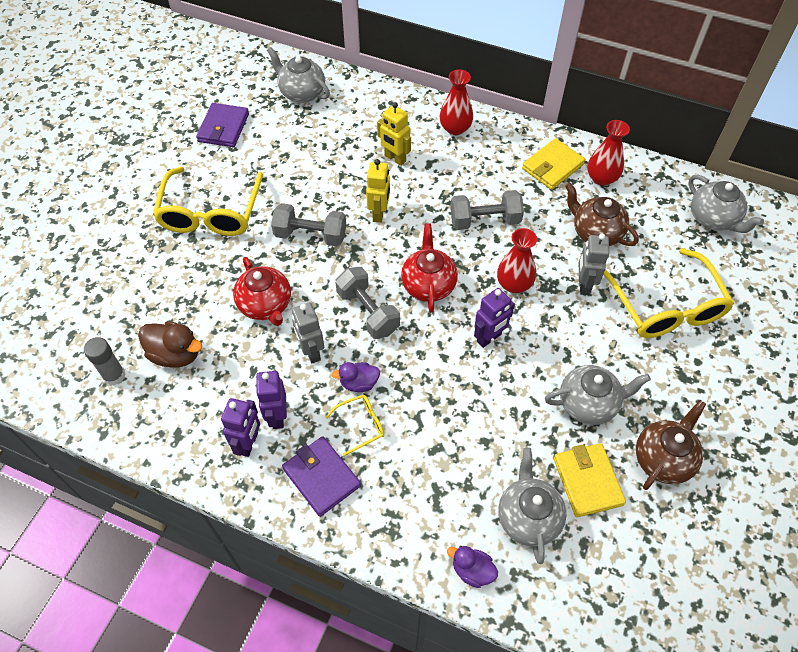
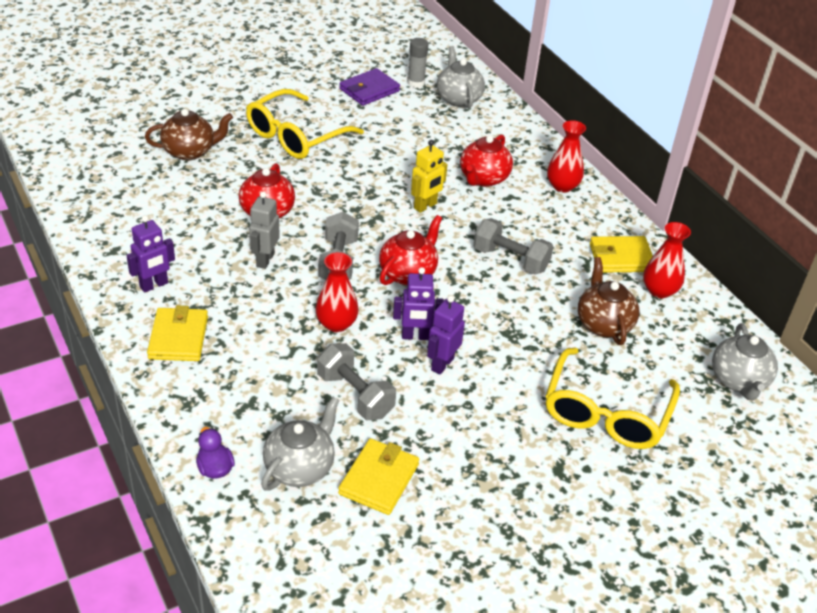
camera: 35 degrees right, 15 degrees down
grey glue stick [84,337,126,385] -> grey glue stick moved to [408,38,428,88]
brown duck [138,321,202,368] -> none
purple robot [256,371,287,429] -> purple robot moved to [427,296,465,374]
grey dumbbell [271,203,346,246] -> grey dumbbell moved to [317,343,396,420]
purple wallet [282,436,361,517] -> yellow wallet [147,305,208,361]
yellow glasses [325,395,384,456] -> none
purple duck [332,362,380,392] -> none
yellow robot [377,102,411,166] -> red teapot [460,135,513,187]
red vase [497,228,537,293] -> red vase moved to [315,252,359,332]
grey teapot [545,365,651,425] -> none
grey robot [579,234,609,295] -> none
brown teapot [636,400,706,490] -> brown teapot moved to [145,109,233,161]

